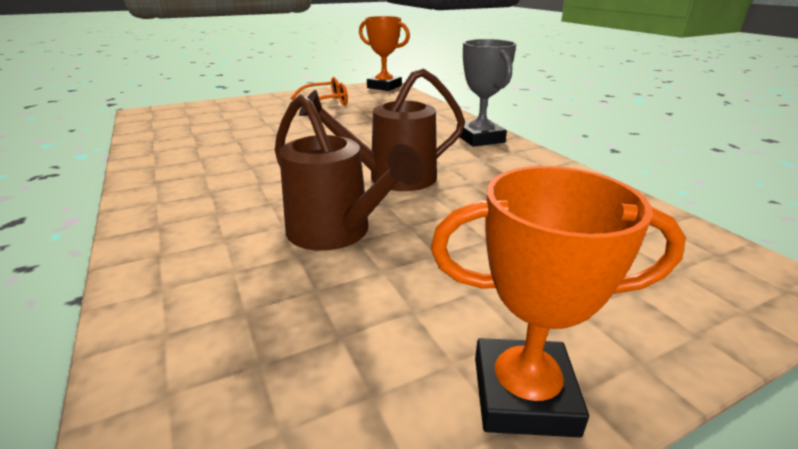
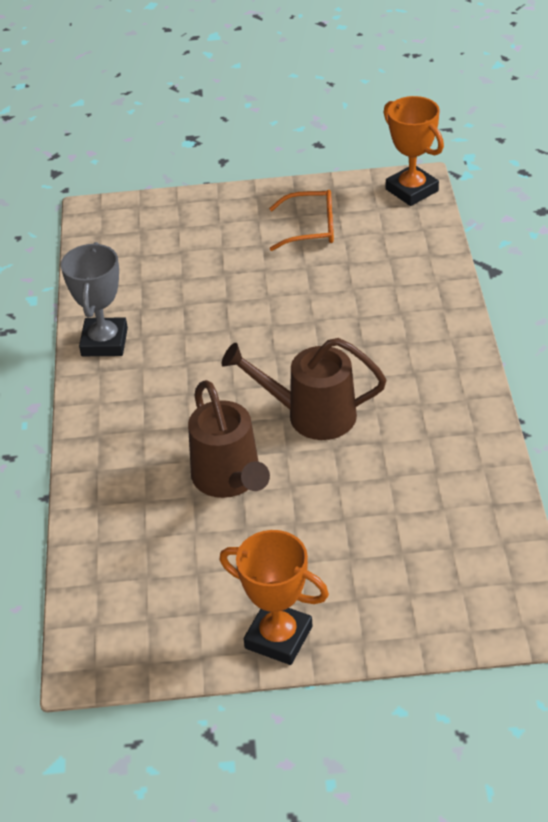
camera: 25 degrees right, 15 degrees up
grey trophy [457,39,516,147] -> grey trophy moved to [61,242,128,356]

